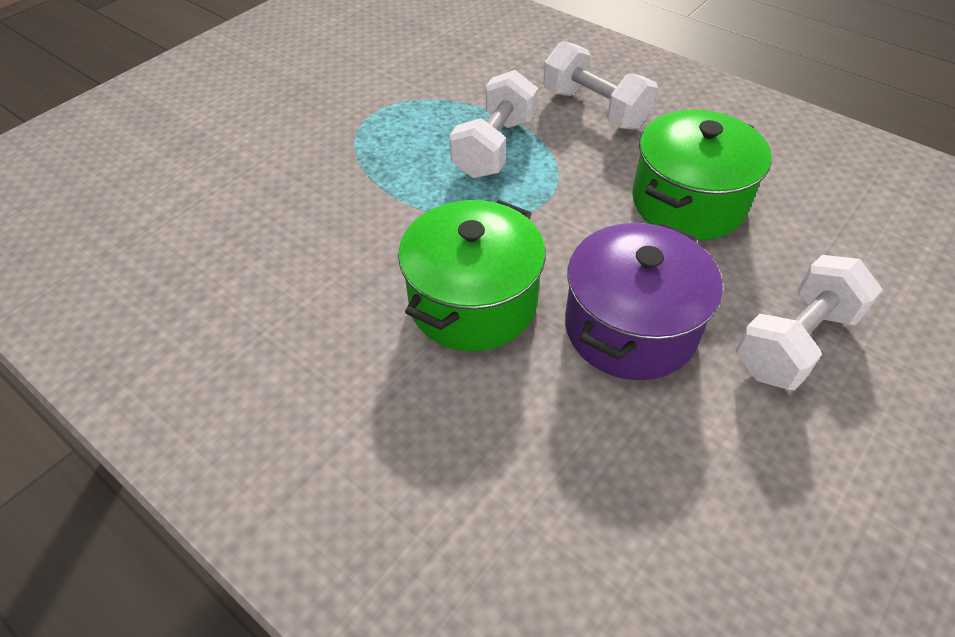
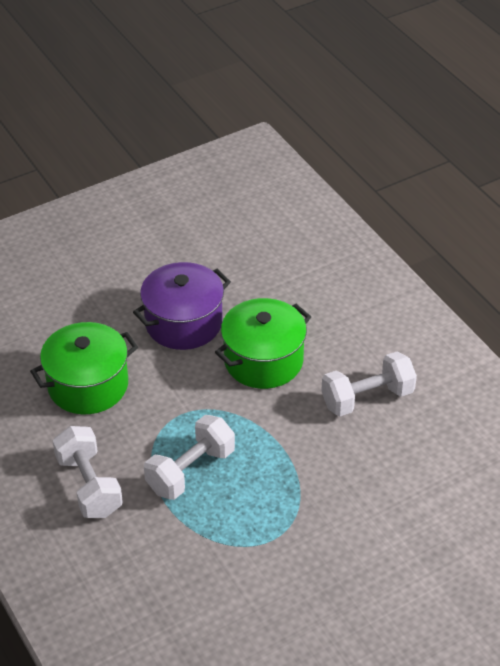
camera: 160 degrees left, 5 degrees down
white dumbbell [736,255,883,390] -> white dumbbell moved to [321,352,417,416]

